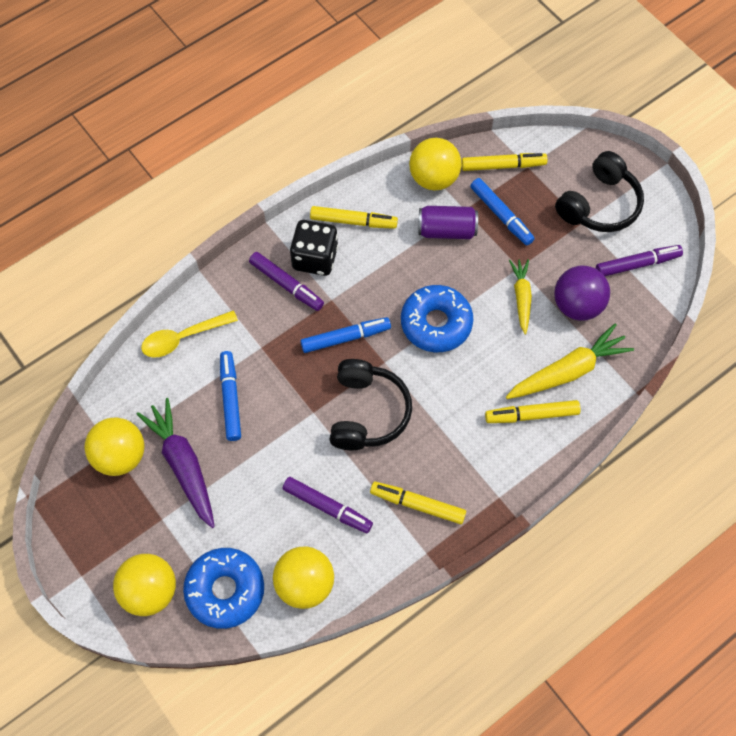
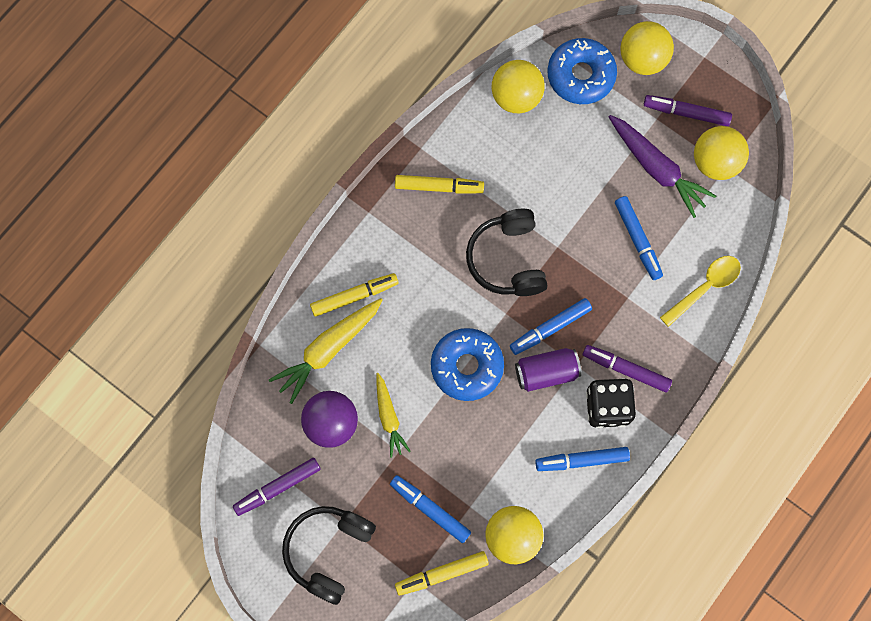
camera: 165 degrees right, 10 degrees up
purple marker [282,477,373,533] -> purple marker moved to [644,95,732,126]
yellow marker [310,206,398,229] -> blue marker [535,447,630,471]
purple can [418,206,478,239] -> purple can moved to [515,348,582,392]

